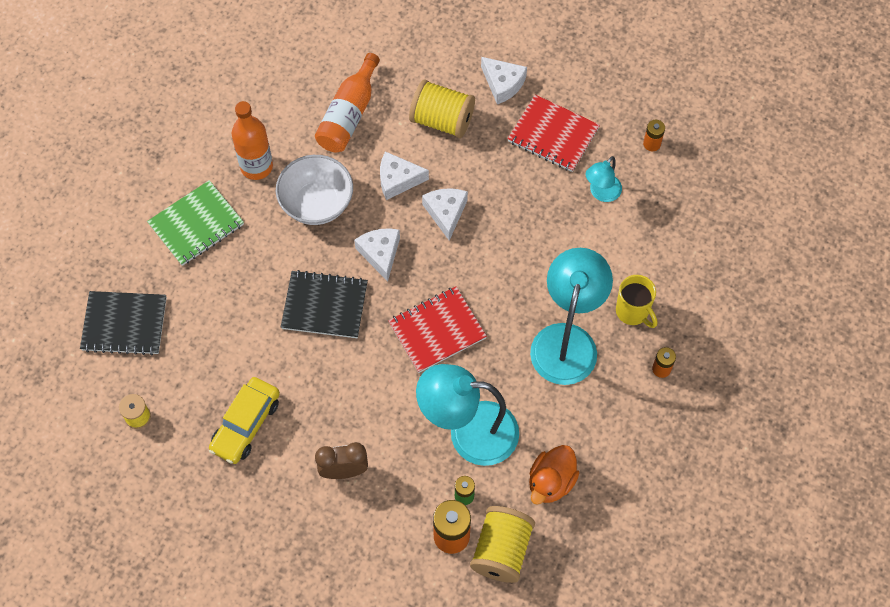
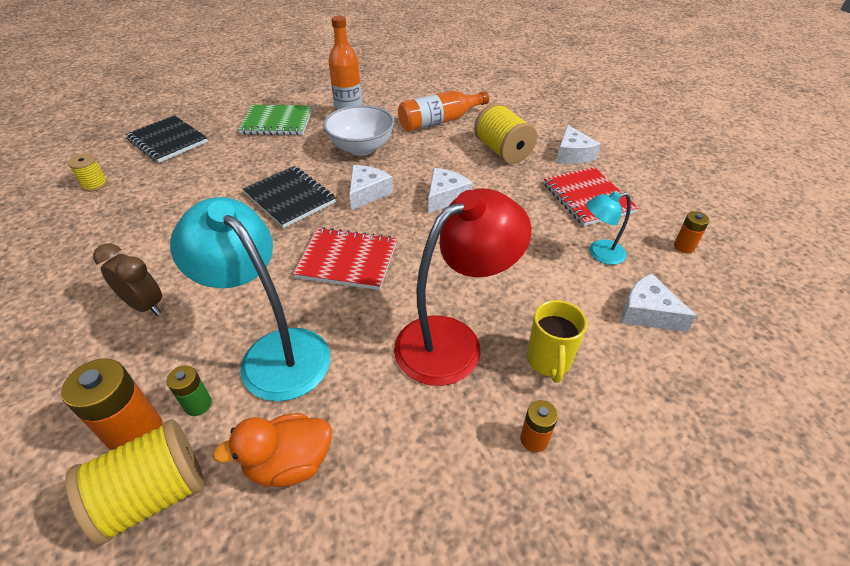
camera: 40 degrees right, 20 degrees down
yellow car [209,377,280,464] -> none
white cheese [380,151,429,200] -> white cheese moved to [622,273,697,332]
turquoise lamp [530,248,613,385] -> red lamp [394,188,531,386]

